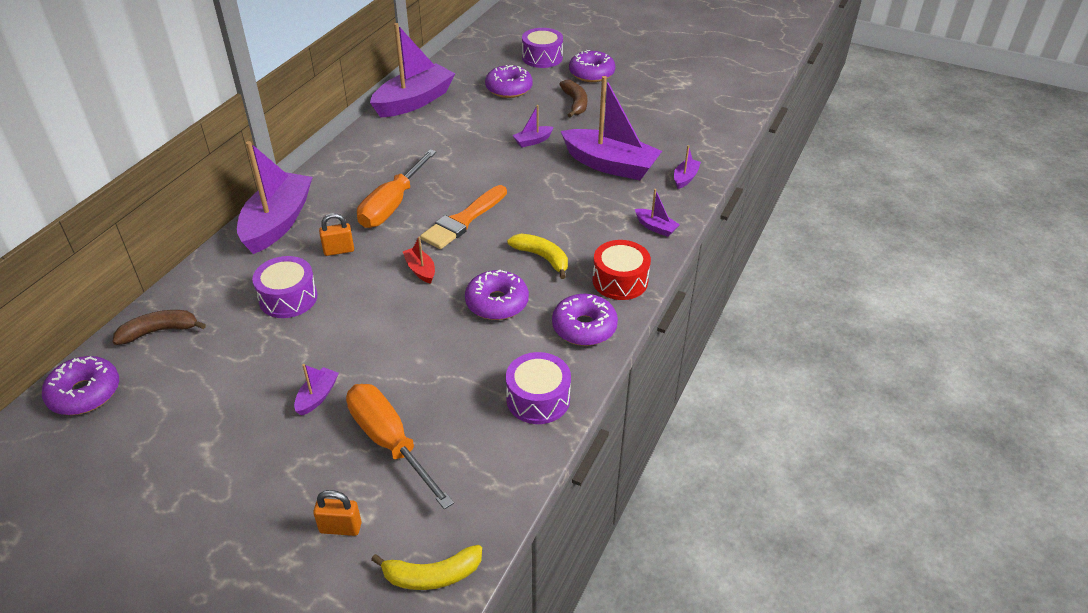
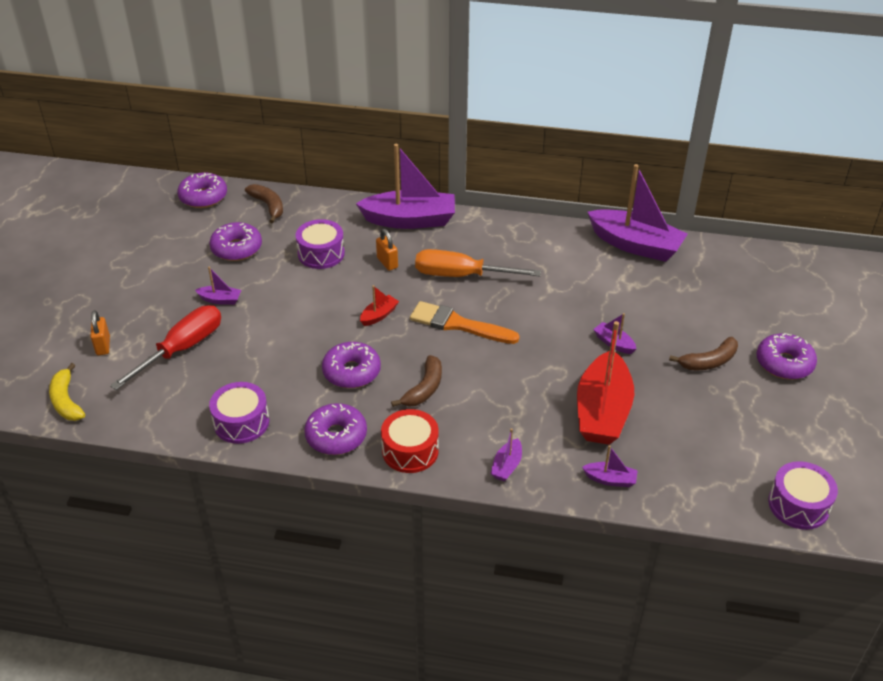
camera: 75 degrees right, 0 degrees up
orange screwdriver [346,384,454,509] -> red screwdriver [110,305,221,390]
purple donut [485,65,533,98] -> purple donut moved to [209,222,262,261]
yellow banana [507,234,568,279] -> brown banana [391,355,442,407]
purple drum [522,28,563,68] -> purple drum moved to [768,461,838,530]
purple boat [561,76,662,180] -> red boat [577,321,634,445]

